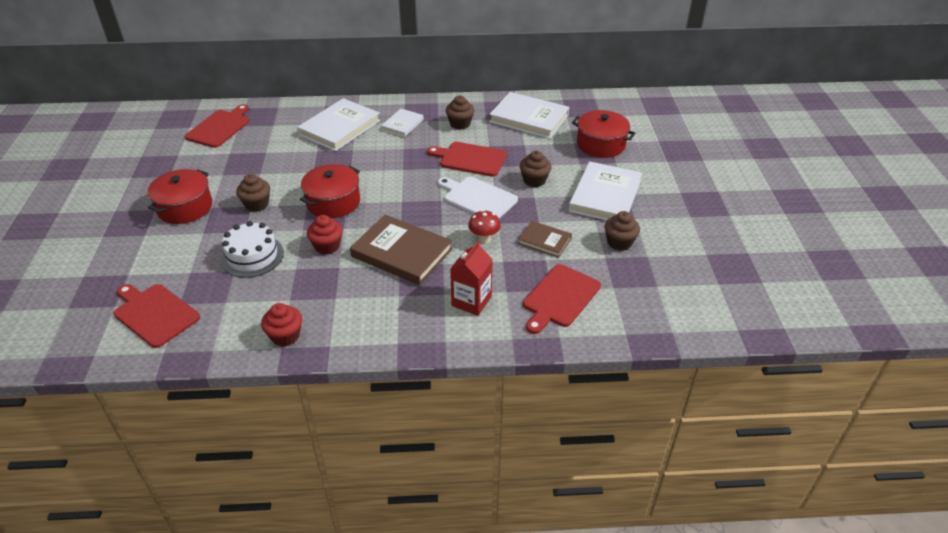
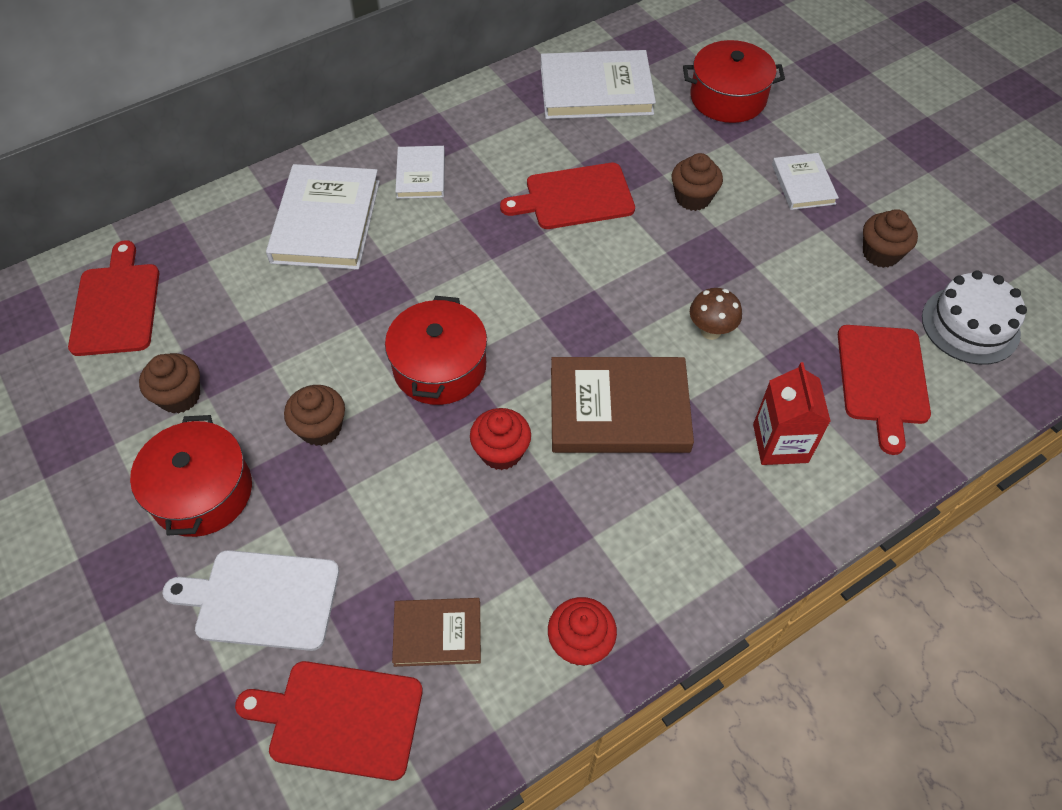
camera: 30 degrees left, 15 degrees up
white cake [221,221,284,278] -> white cake moved to [922,270,1027,365]
white cutting board [438,177,518,219] -> white cutting board moved to [163,550,339,651]
brown cupcake [446,95,474,130] -> brown cupcake moved to [139,353,200,414]
red mushroom [468,210,501,244] -> brown mushroom [690,288,742,340]
brown book [518,221,572,258] -> brown book moved to [392,598,481,667]
white book [569,161,642,221] -> white book [772,153,839,210], size x0.55

